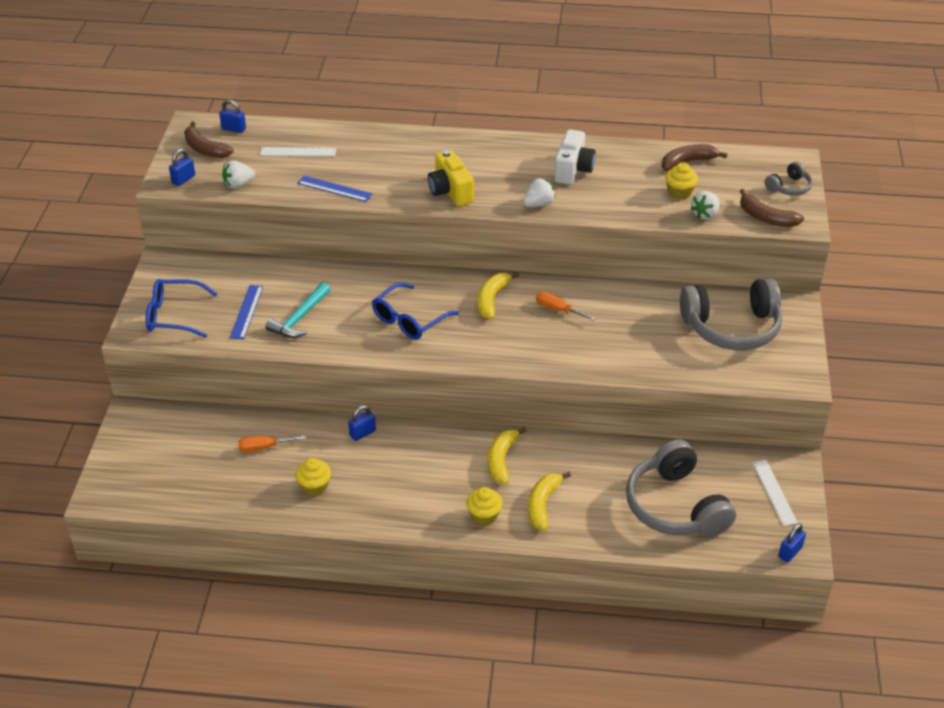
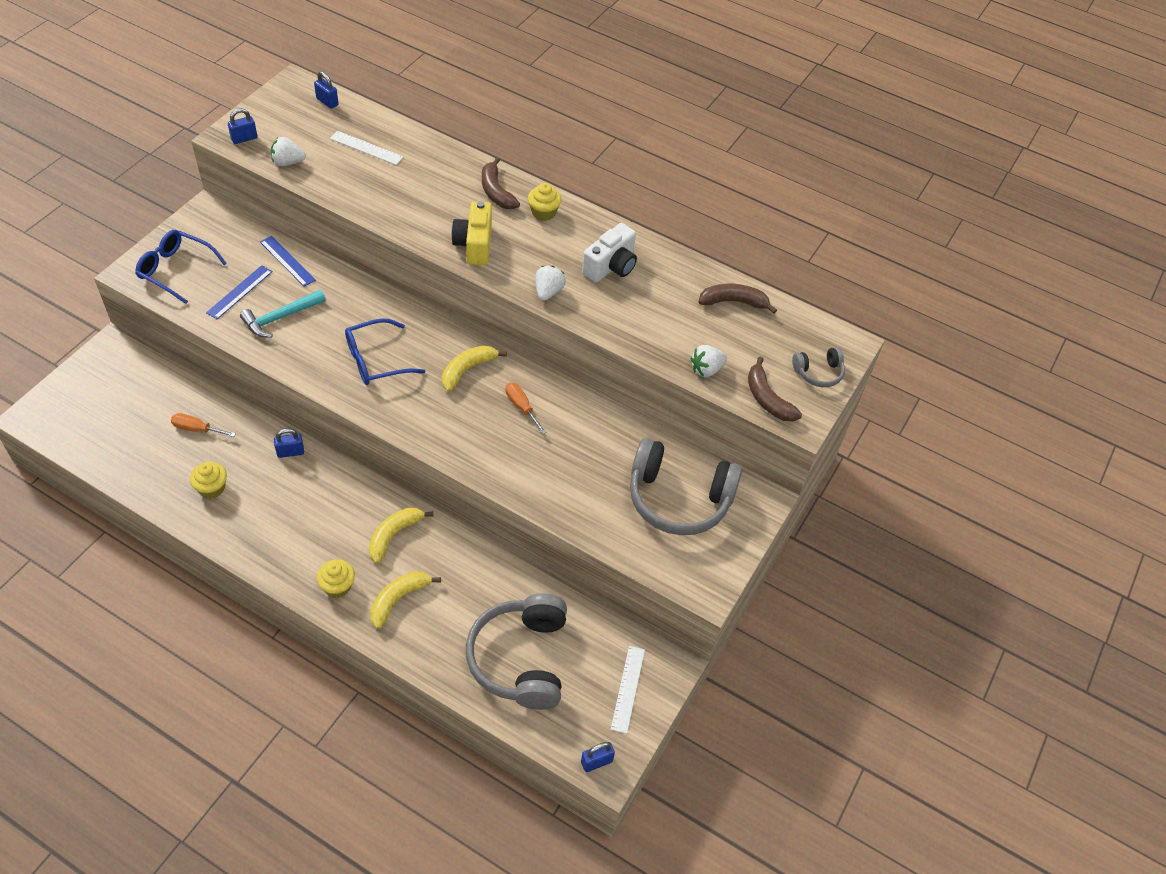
camera: 20 degrees right, 10 degrees up
brown banana [184,122,233,158] -> brown banana moved to [482,157,520,209]
blue ruler [297,176,372,202] -> blue ruler moved to [260,236,316,287]
white strawberry [523,178,555,207] -> white strawberry turned 60 degrees counterclockwise [535,266,566,301]
yellow cupcake [665,162,698,200] -> yellow cupcake moved to [528,183,561,221]

